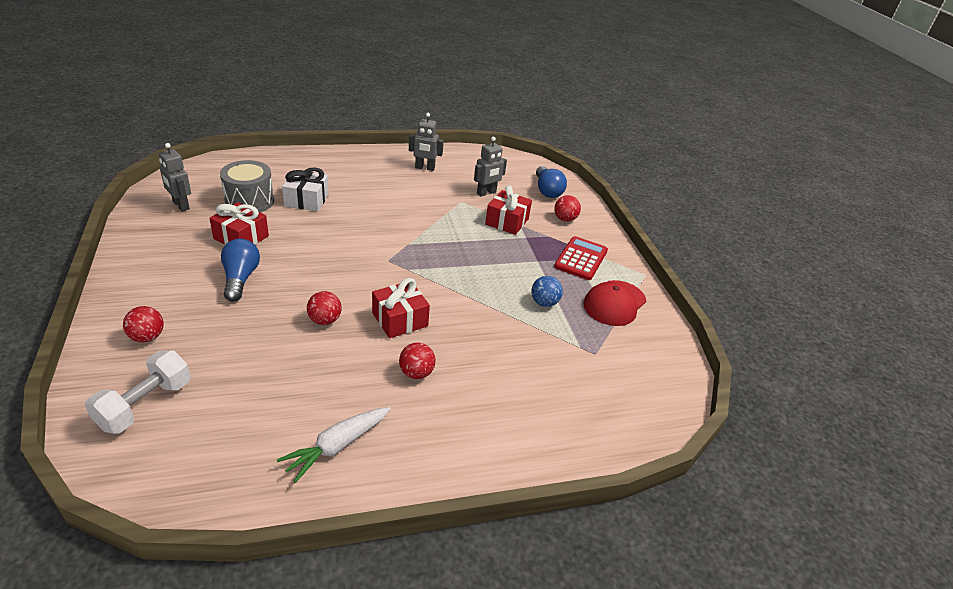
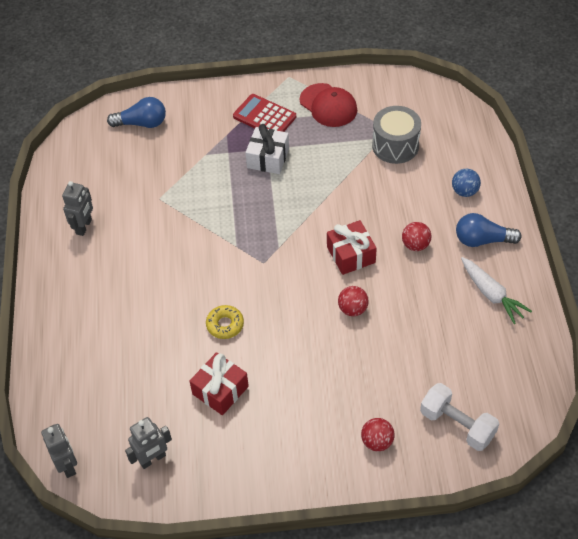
camera: 75 degrees left, 15 degrees up
grey drum [220,160,274,212] -> grey drum moved to [372,106,421,164]
blue light bulb [221,239,260,302] -> blue light bulb moved to [456,213,522,247]
white gift [282,167,329,212] -> white gift moved to [245,124,289,174]
grey robot [474,137,507,197] -> grey robot moved to [41,424,77,478]
red gift [485,185,532,235] -> none
blue ball [531,276,563,307] -> blue ball moved to [452,169,481,197]
red ball [554,195,581,222] -> none
none -> yellow donut [206,305,244,339]

